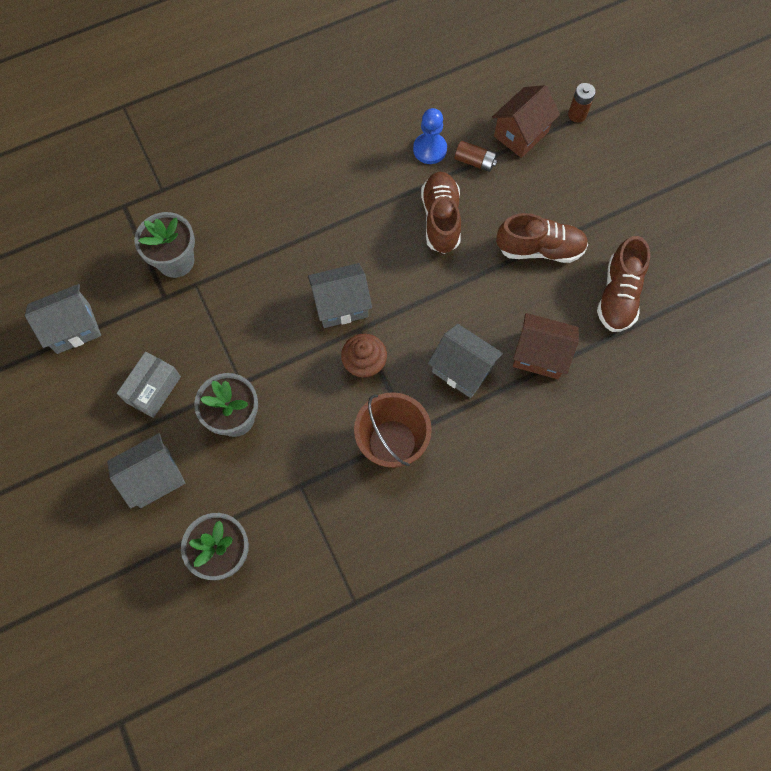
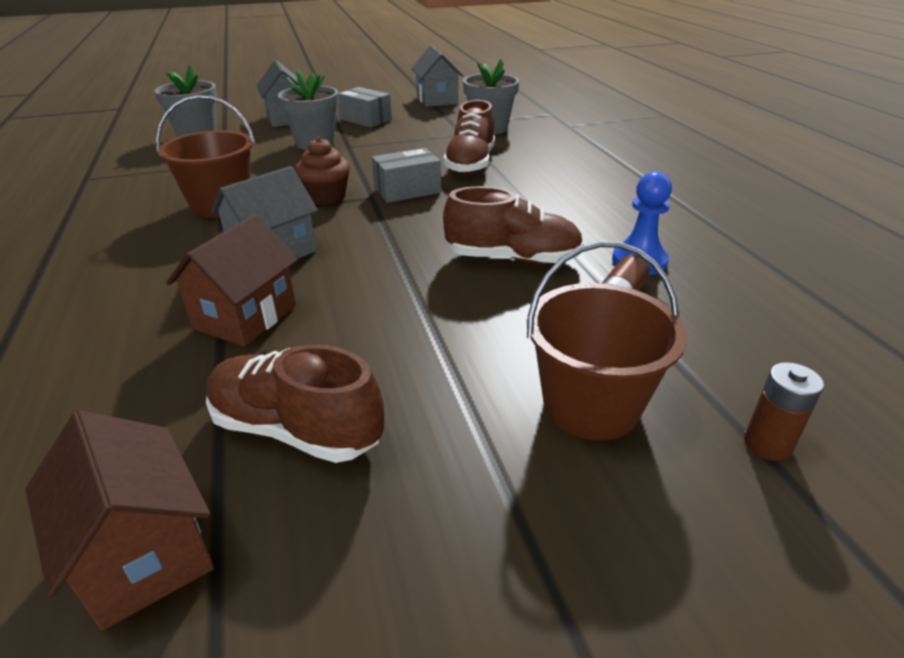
camera: 100 degrees right, 35 degrees down
grey house [308,263,372,328] -> grey box [372,148,441,203]
brown house [492,85,560,158] -> brown house moved to [25,410,214,631]
brown shoe [496,213,588,263] -> brown shoe moved to [443,100,495,174]
none -> brown bucket [527,241,687,441]

